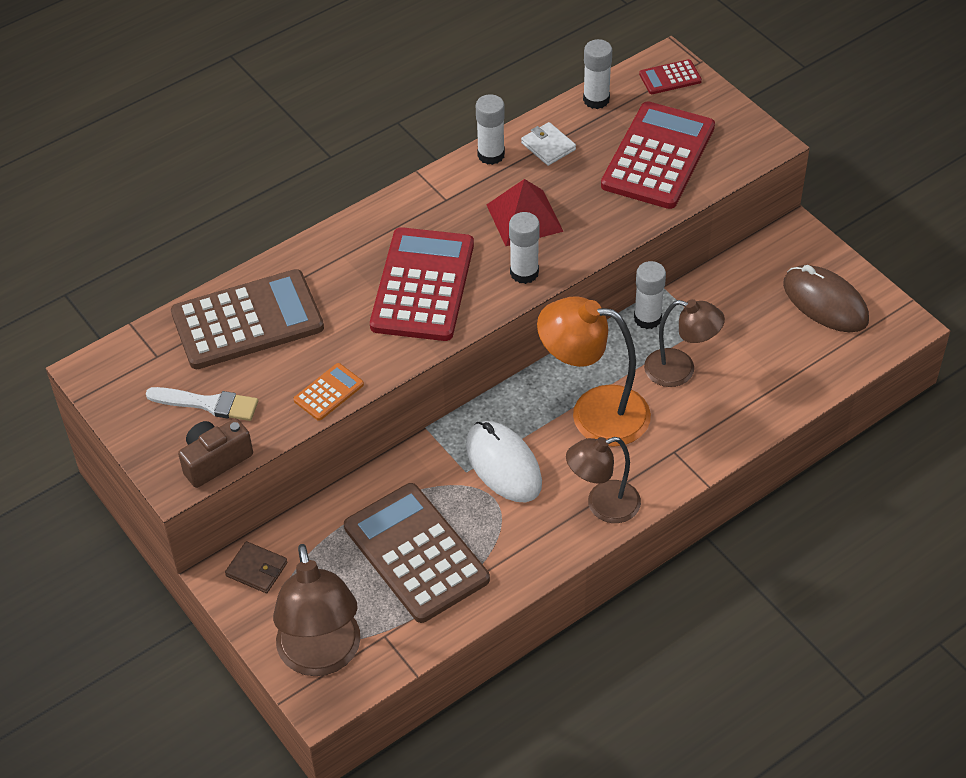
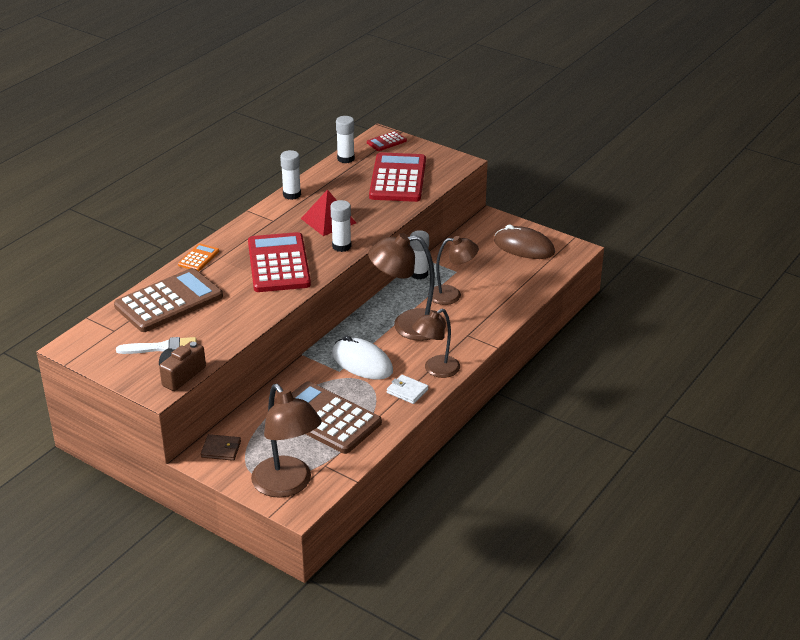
camera: 20 degrees left, 15 degrees down
orange calculator [294,363,364,421] -> orange calculator moved to [178,243,219,271]
white wallet [521,122,576,166] -> white wallet moved to [387,375,428,404]
orange lamp [537,296,651,447] -> brown lamp [368,233,446,341]

